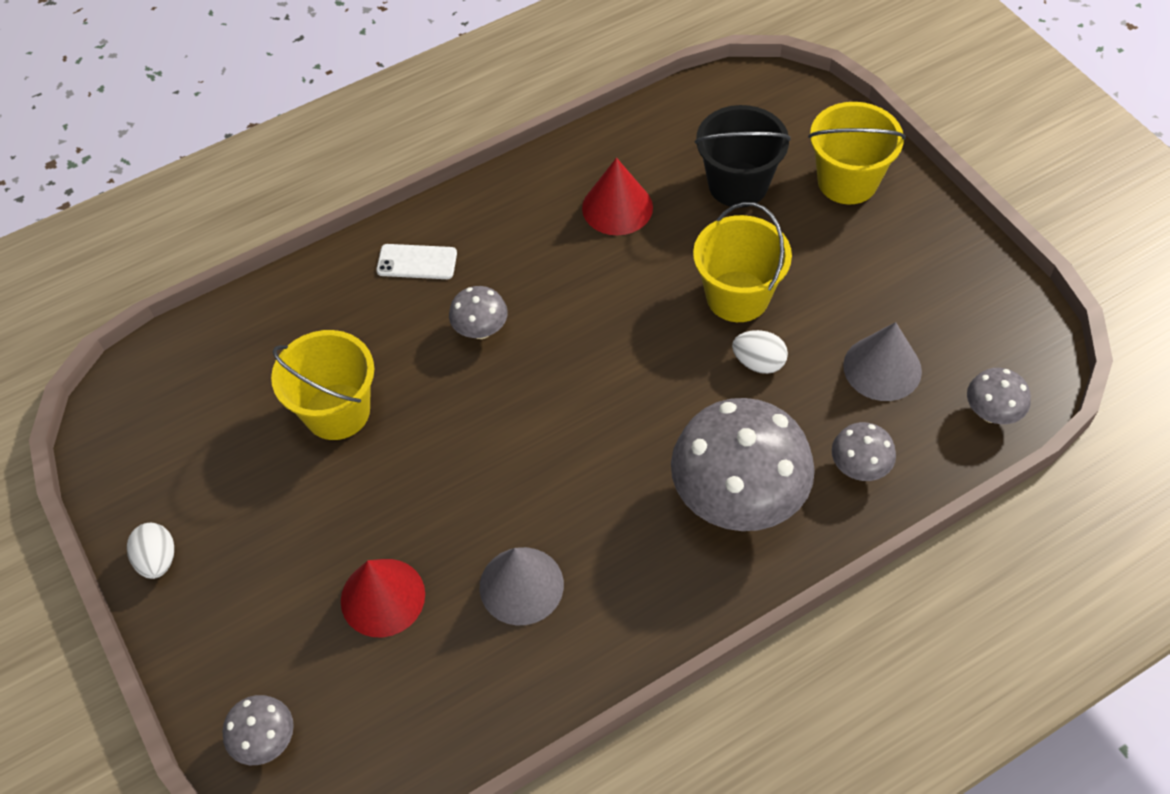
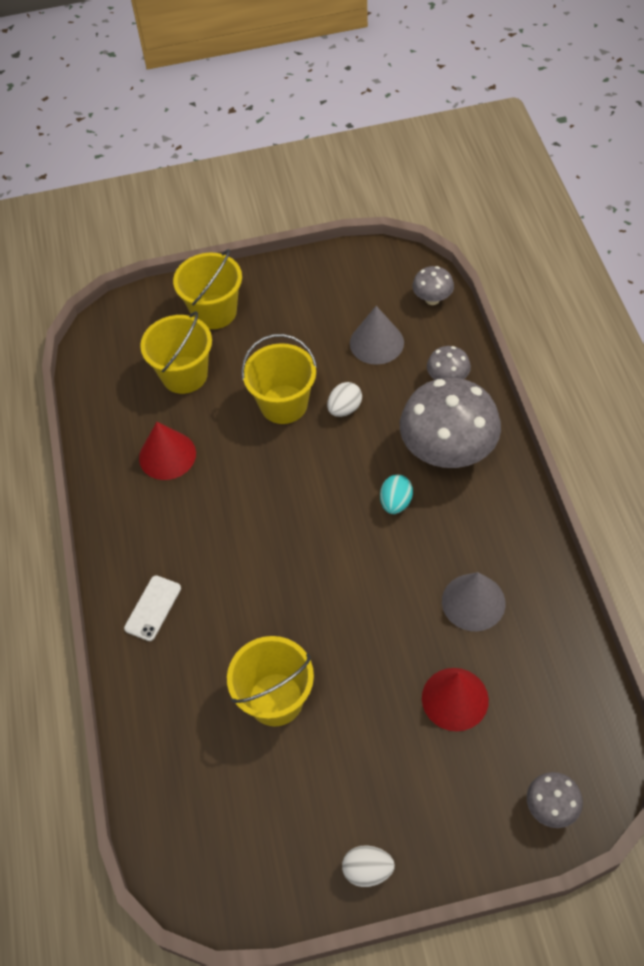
camera: 70 degrees left, 0 degrees up
grey mushroom [449,286,508,339] -> none
black bucket [695,105,791,208] -> yellow bucket [140,311,212,394]
none -> turquoise egg [380,475,413,514]

